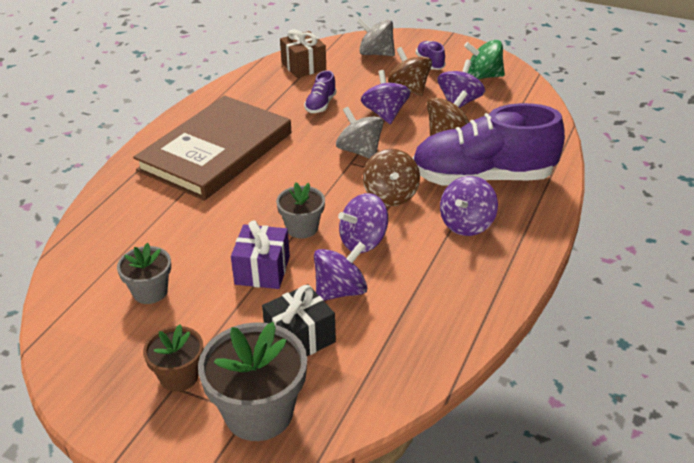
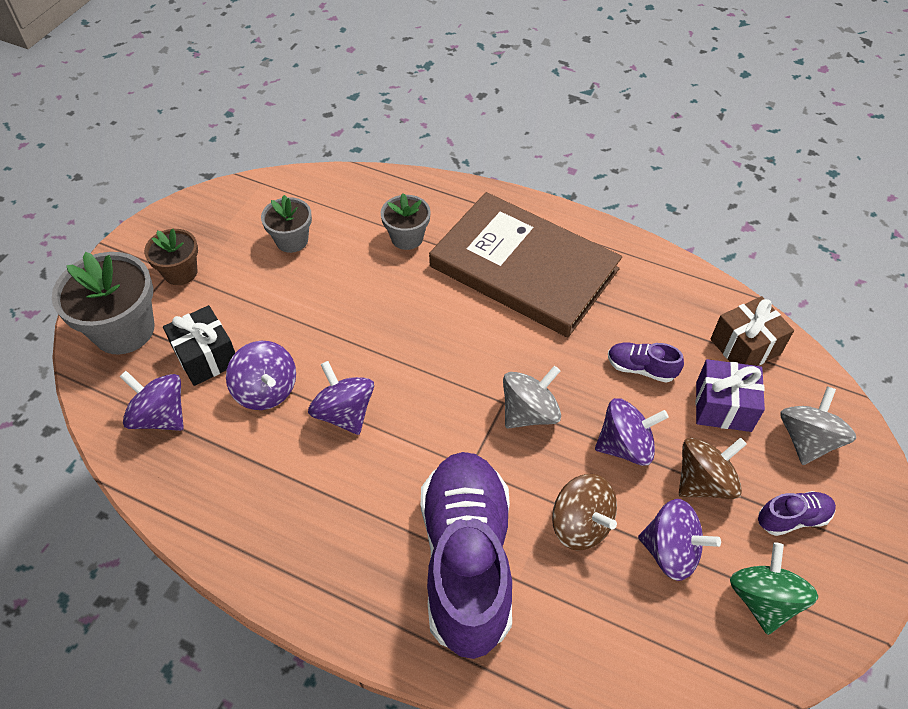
camera: 90 degrees right, 15 degrees up
purple gift [231,220,290,289] -> purple gift moved to [696,359,765,432]
grey flower pot [276,182,325,238] -> grey flower pot moved to [381,193,431,250]
brown spinning top [363,149,420,206] -> none
purple spinning top [440,176,498,236] -> purple spinning top moved to [119,371,184,431]

